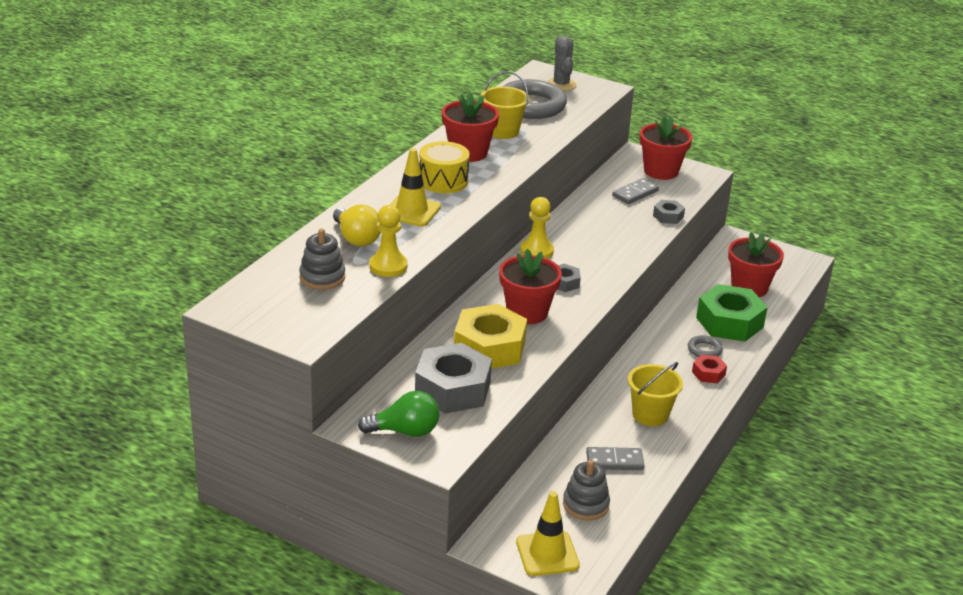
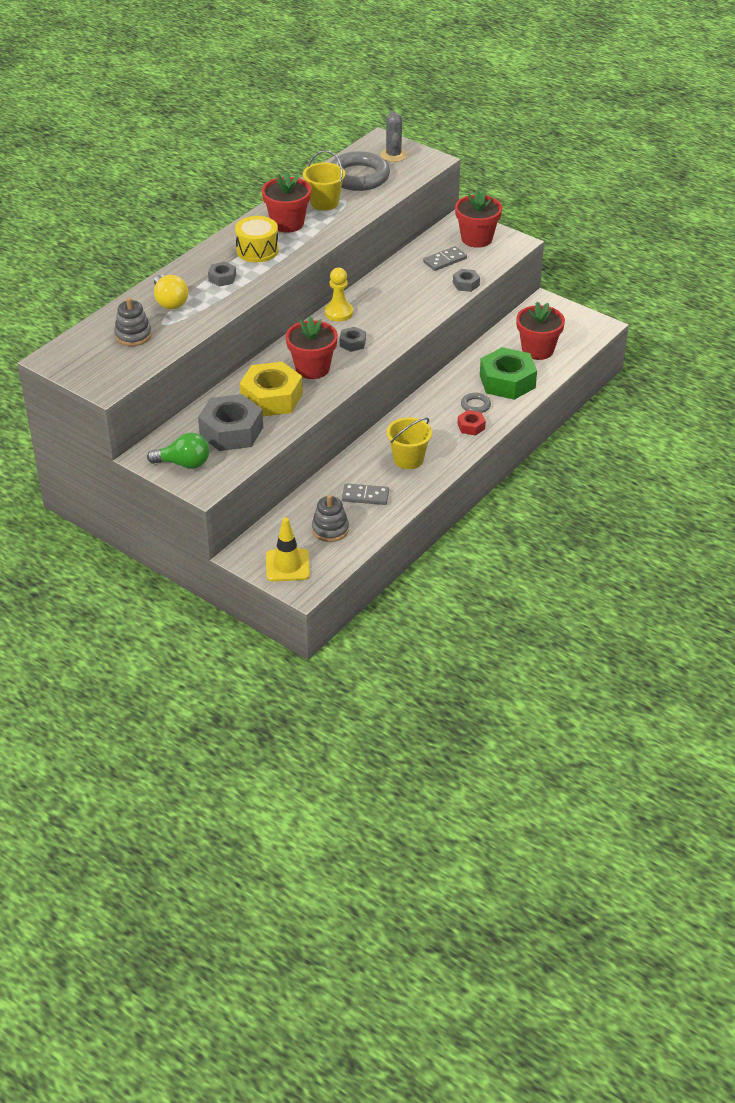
camera: 10 degrees right, 10 degrees up
yellow pawn [369,205,408,277] -> none
yellow traffic cone [390,148,441,226] -> grey nut [208,262,236,287]

